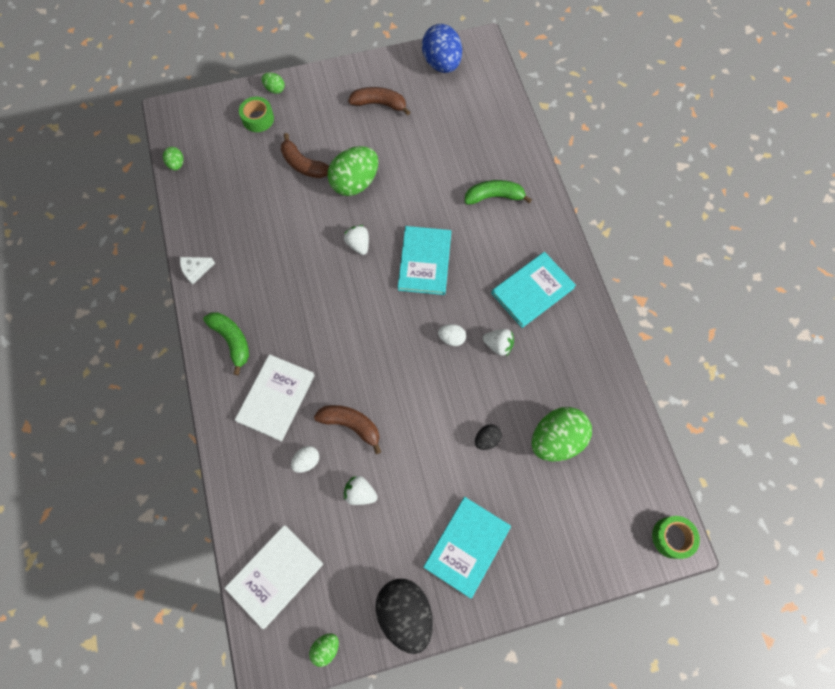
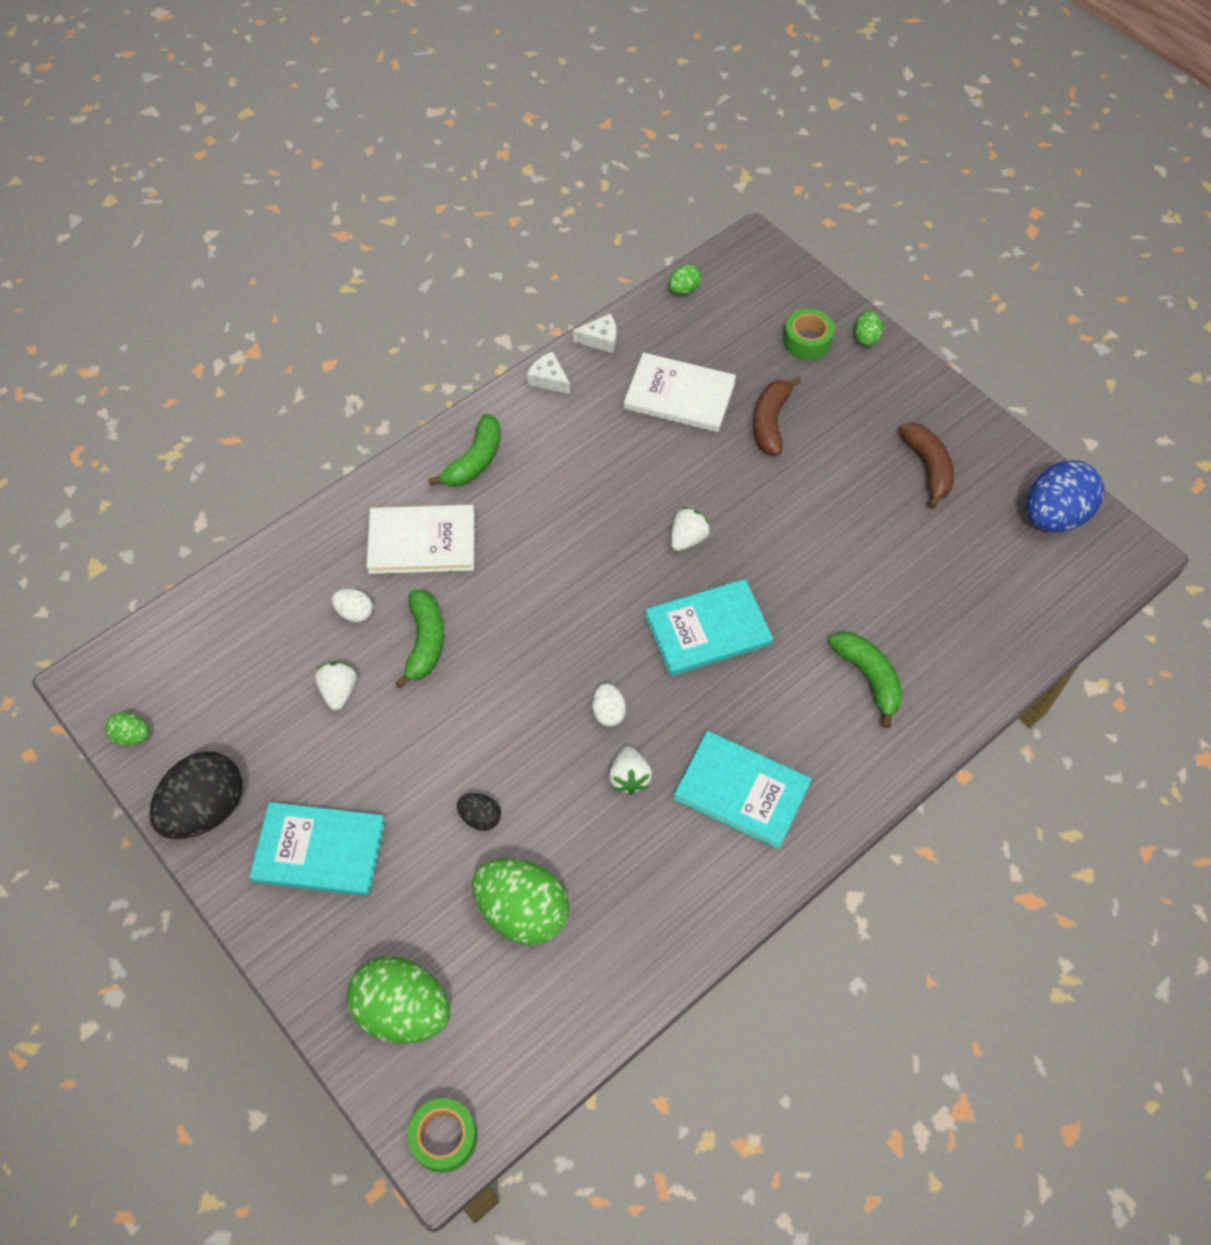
camera: 65 degrees right, 10 degrees down
white book [225,525,323,629] -> white book moved to [624,352,736,432]
brown banana [314,405,381,454] -> green banana [395,590,444,688]
green egg [328,146,378,196] -> green egg moved to [347,956,450,1043]
none -> white cheese [573,314,616,354]

